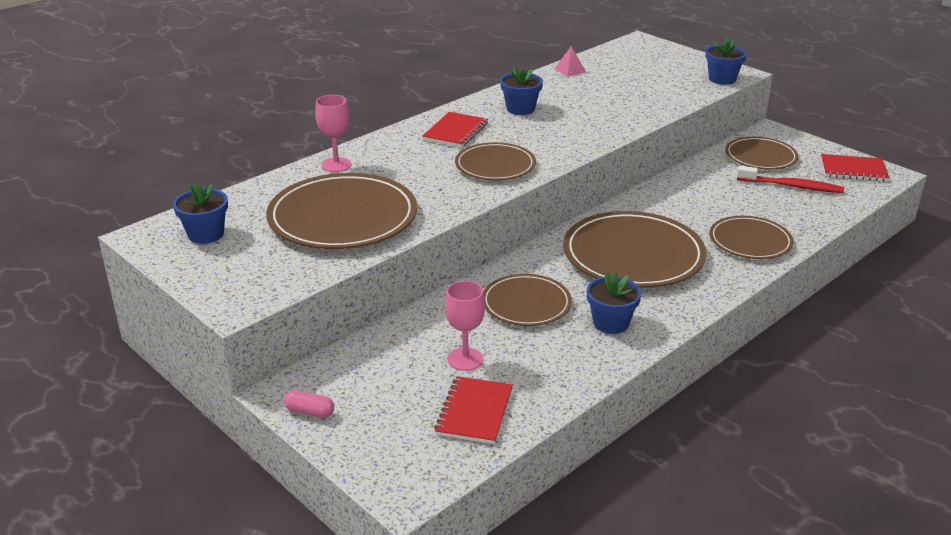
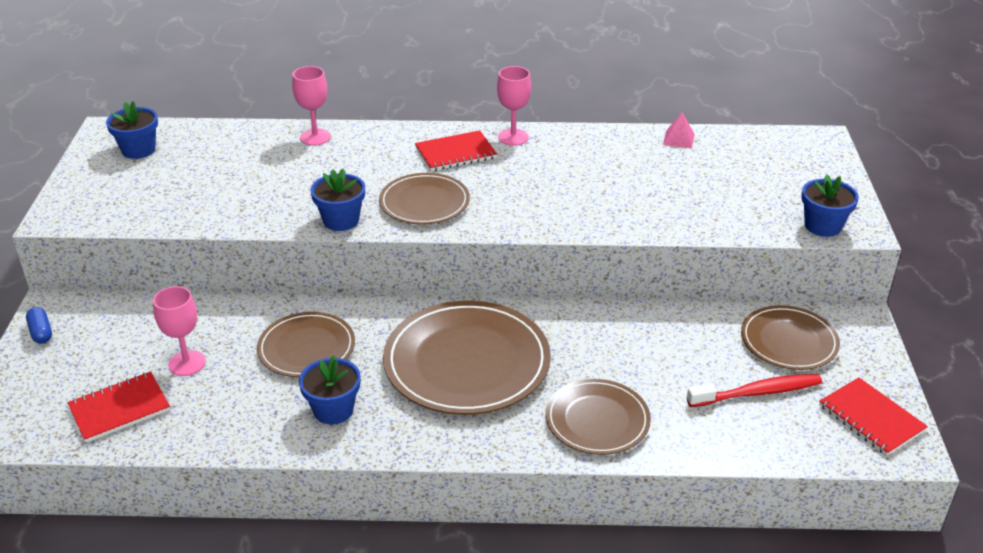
camera: 45 degrees right, 5 degrees up
brown plate [266,173,417,249] -> none
pink capsule [284,390,334,418] -> blue capsule [26,307,52,344]
blue flower pot [500,67,543,115] -> blue flower pot moved to [310,169,365,231]
red toothbrush [737,166,844,193] -> red toothbrush turned 75 degrees counterclockwise [687,374,822,407]
none -> pink goblet [497,66,531,146]

